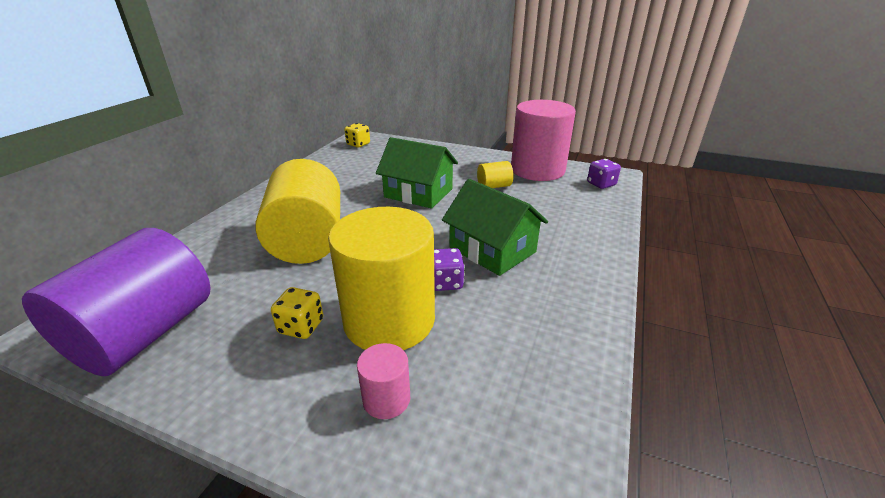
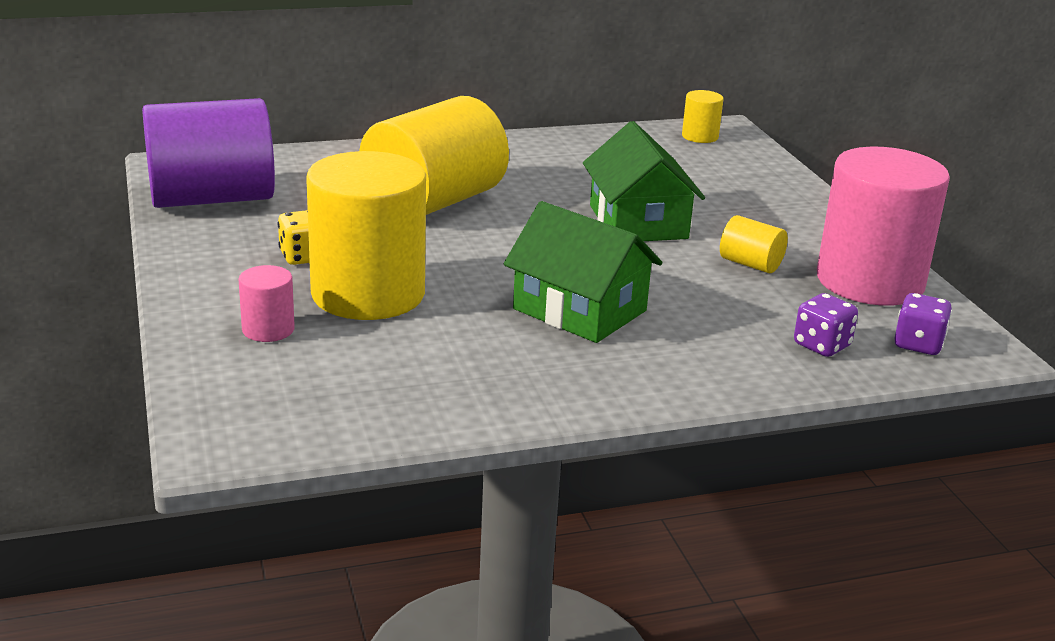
camera: 50 degrees right, 5 degrees down
yellow dice [344,123,370,148] -> yellow cylinder [682,90,724,143]
purple dice [434,248,465,291] -> purple dice moved to [794,293,858,357]
green house [442,179,548,276] -> green house turned 60 degrees counterclockwise [504,201,662,343]

